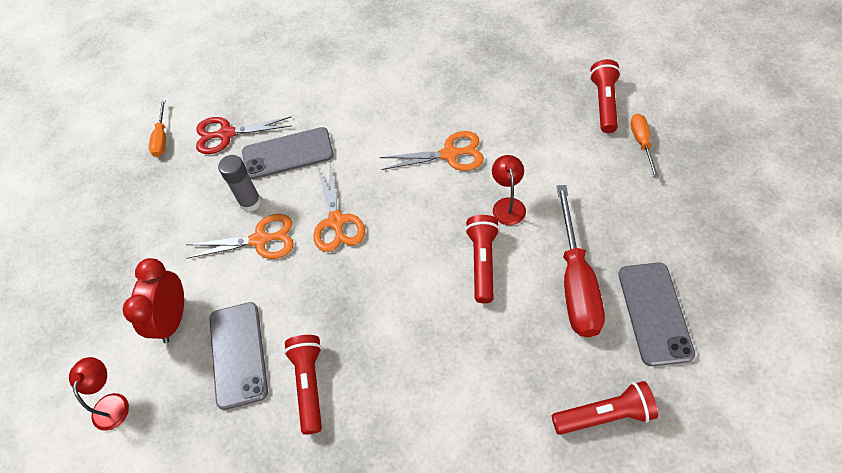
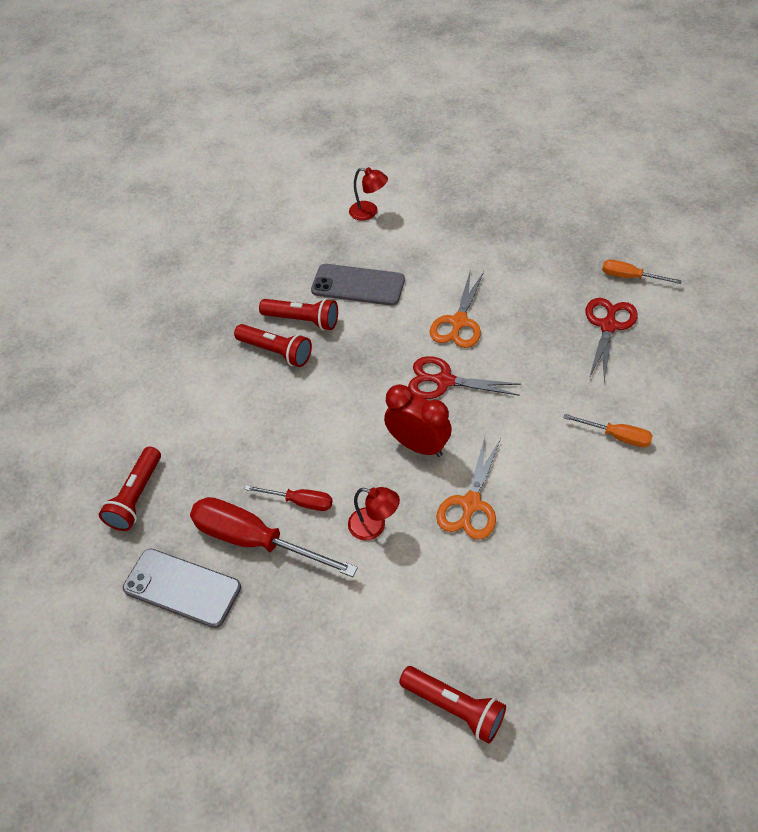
camera: 115 degrees right, 5 degrees down
red clock [123,258,184,343] -> red clock moved to [384,384,452,457]
grey glue stick [218,155,261,212] -> none
grey phone [242,127,334,179] -> none
orange scissors [314,164,365,252] -> red scissors [408,356,522,399]
red flashlight [465,215,500,303] -> red flashlight moved to [234,324,312,367]
orange screwdriver [630,114,659,179] -> orange screwdriver moved to [563,414,653,447]
none -> red screwdriver [245,485,333,511]

